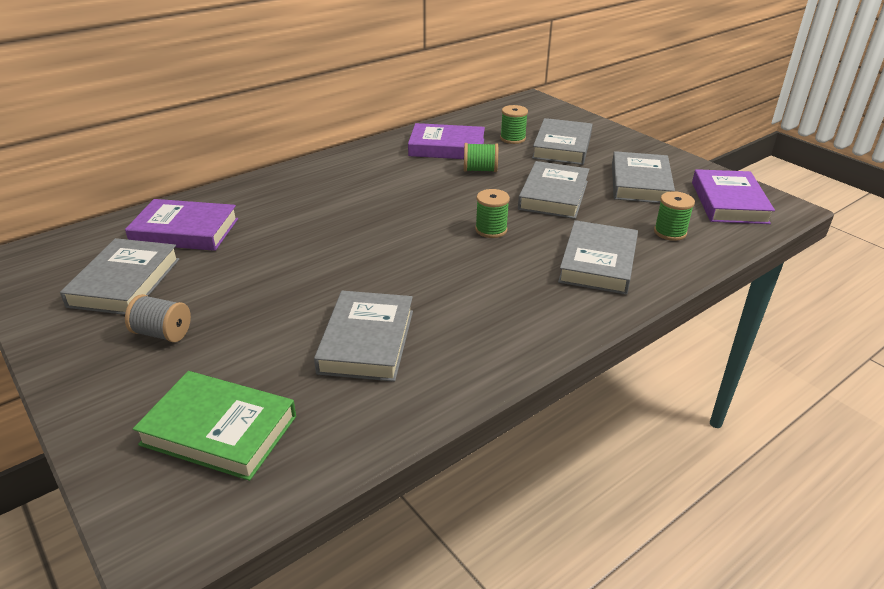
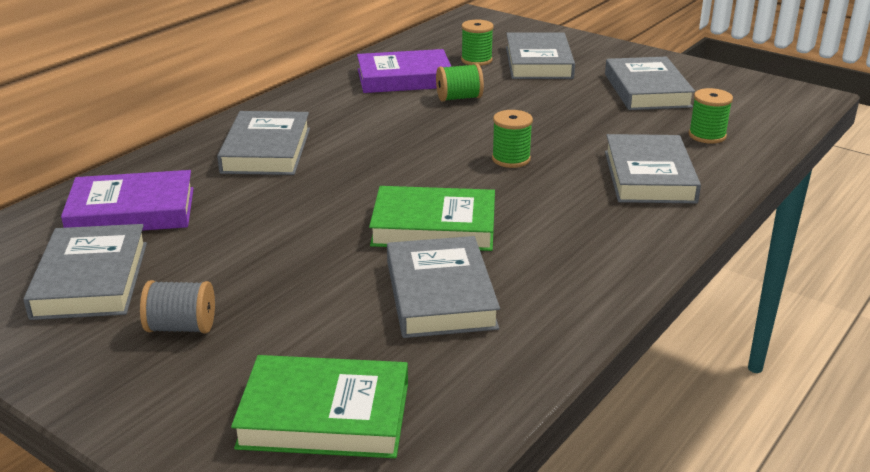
camera: 15 degrees left, 5 degrees down
grey book [518,161,589,219] -> grey book moved to [217,111,310,175]
purple book [692,169,775,224] -> none
none -> green book [369,186,495,251]

